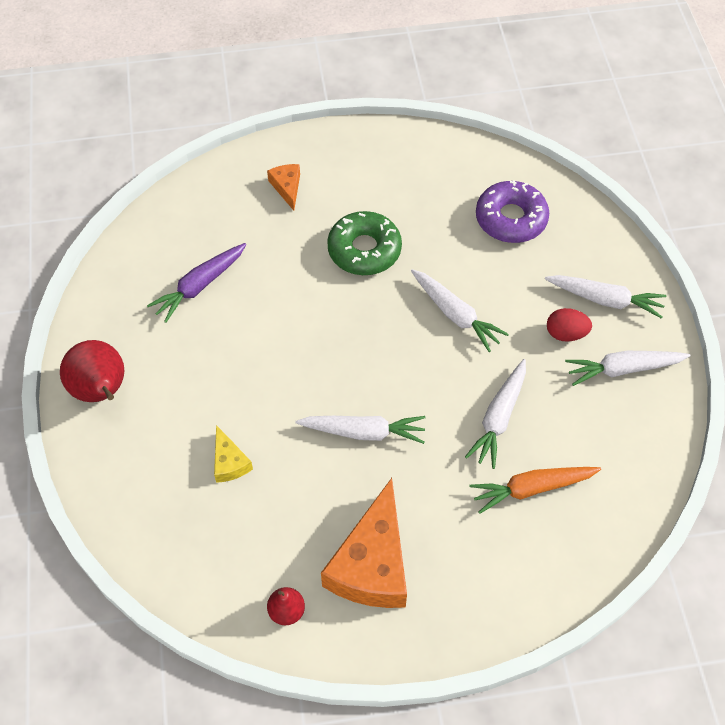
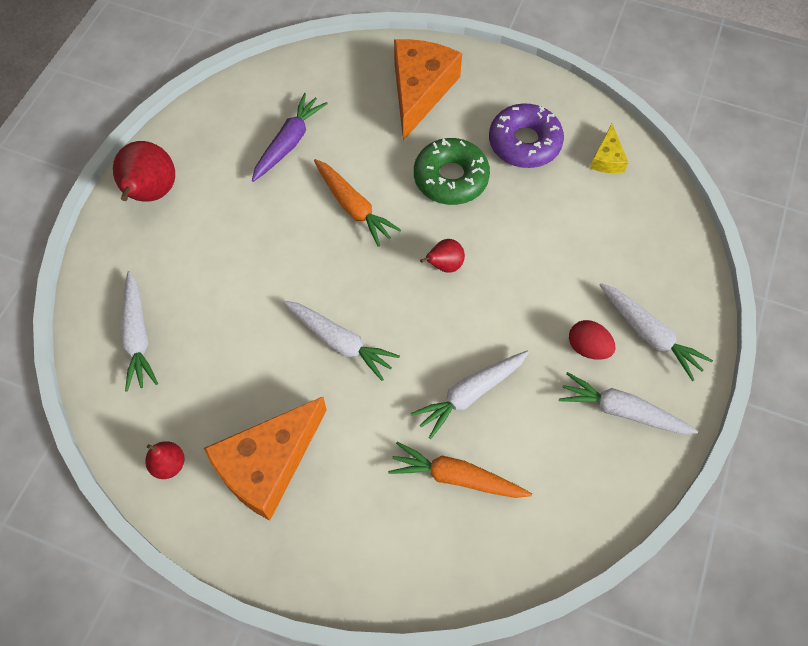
camera: 30 degrees right, 5 degrees up
purple carrot [147,243,246,323] -> purple carrot turned 135 degrees clockwise [252,93,328,182]
yellow cheese [214,425,253,483] -> yellow cheese moved to [590,124,629,173]
orange cheese [267,164,300,210] -> orange cheese [394,39,462,141], size x2.10
white carrot [411,269,509,352] -> white carrot moved to [120,271,158,392]
purple donut [476,180,549,243] -> purple donut moved to [489,104,564,168]
none -> orange carrot [314,159,401,247]
none -> red pear [420,239,465,273]

